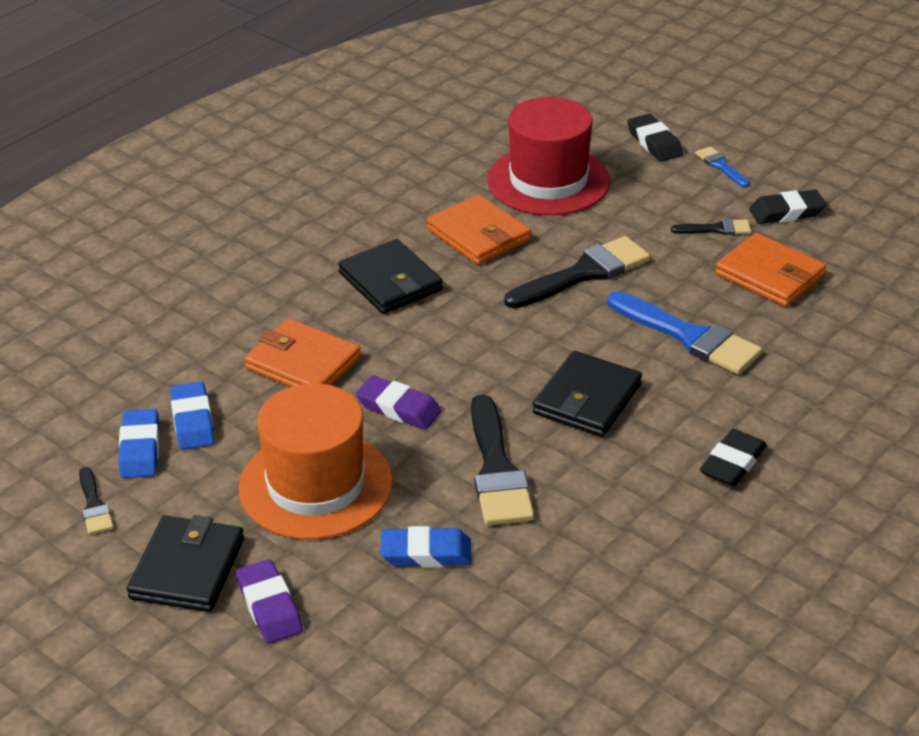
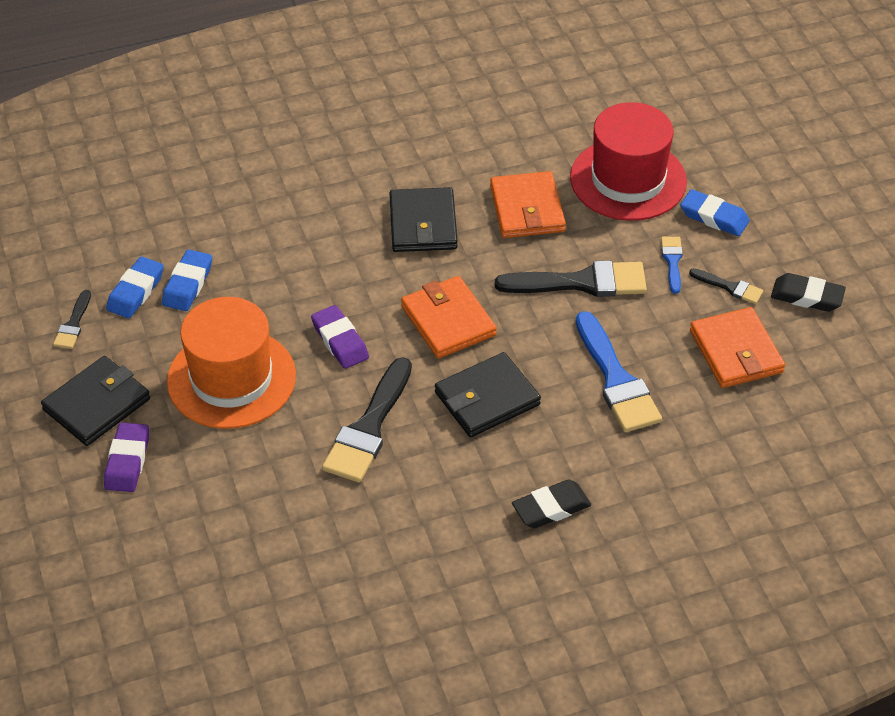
camera: 30 degrees right, 10 degrees up
orange wallet [244,318,361,387] -> orange wallet moved to [401,276,497,358]
blue eraser [381,526,472,568] -> blue eraser moved to [680,189,750,236]
black eraser [627,114,683,162] -> none
blue brush [695,146,750,188] -> blue brush moved to [661,237,683,294]

